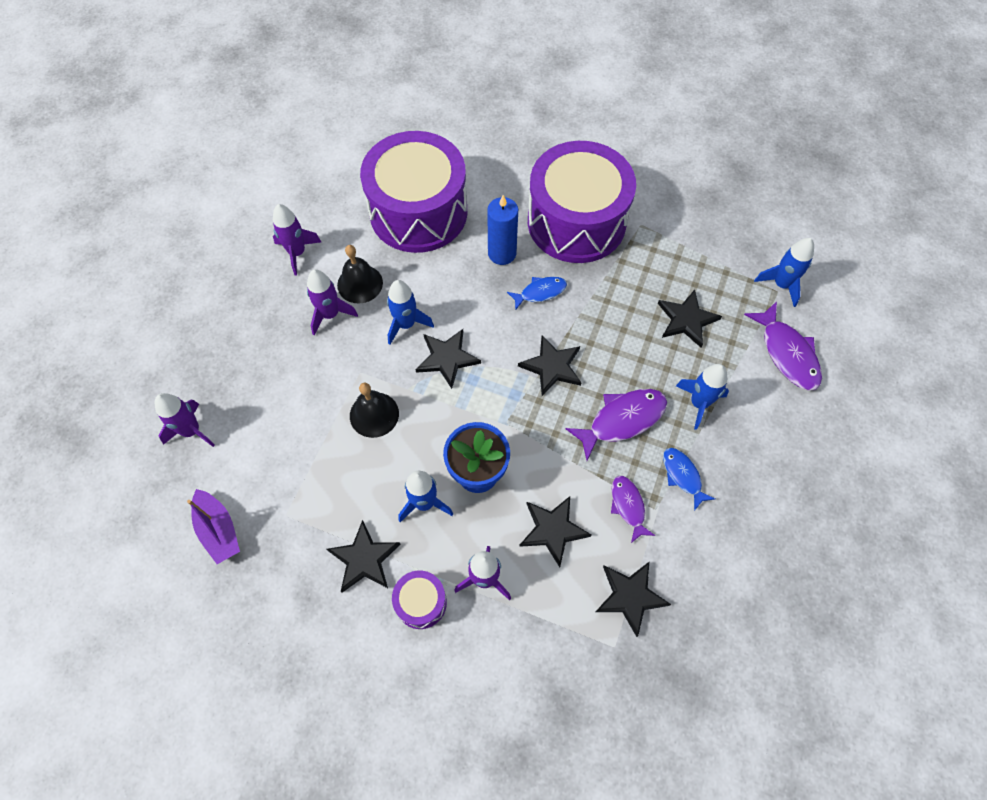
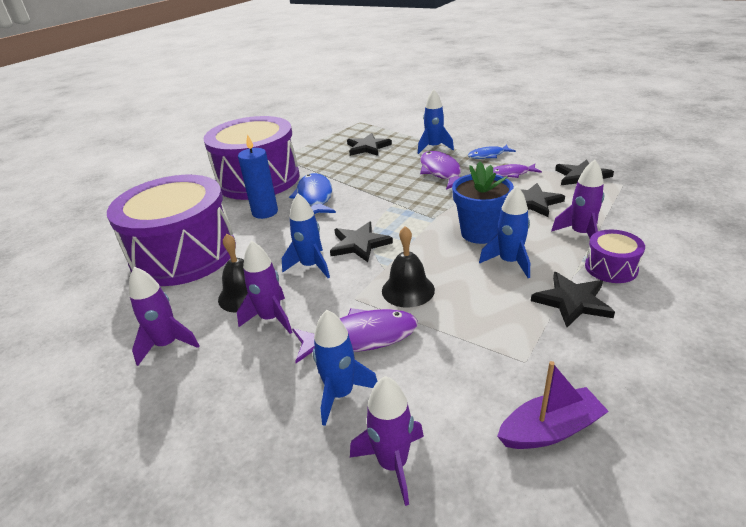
camera: 75 degrees left, 30 degrees down
blue fish [507,277,567,310] -> blue fish [289,173,336,214], size x1.63
black star [518,335,581,396] -> none
purple fish [744,301,822,391] -> purple fish moved to [292,308,418,363]
blue rocket [754,238,814,307] -> blue rocket moved to [313,310,377,426]

